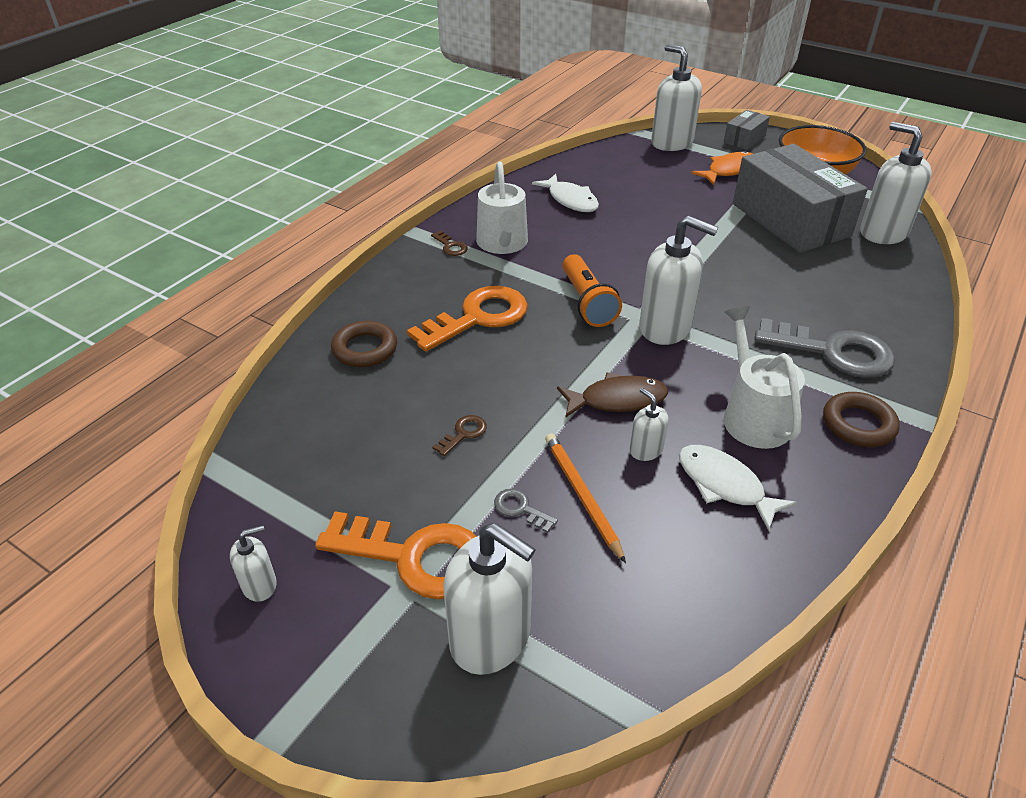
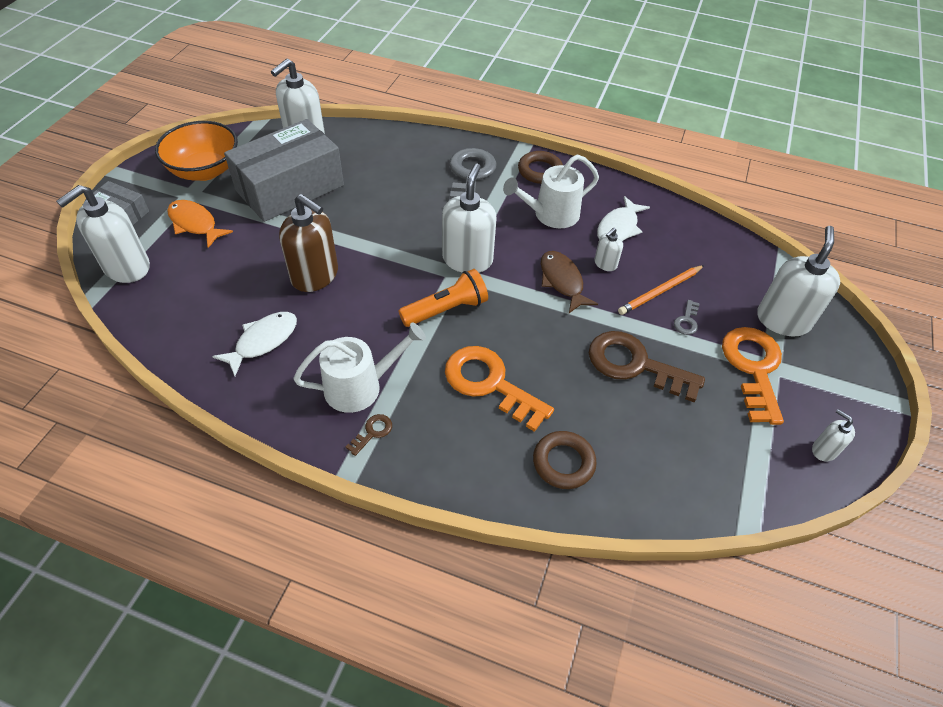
camera: 105 degrees left, 10 degrees up
brown key [433,415,487,456] -> brown key [589,331,705,403], size x2.38
none -> brown soap dispenser [279,194,338,292]

